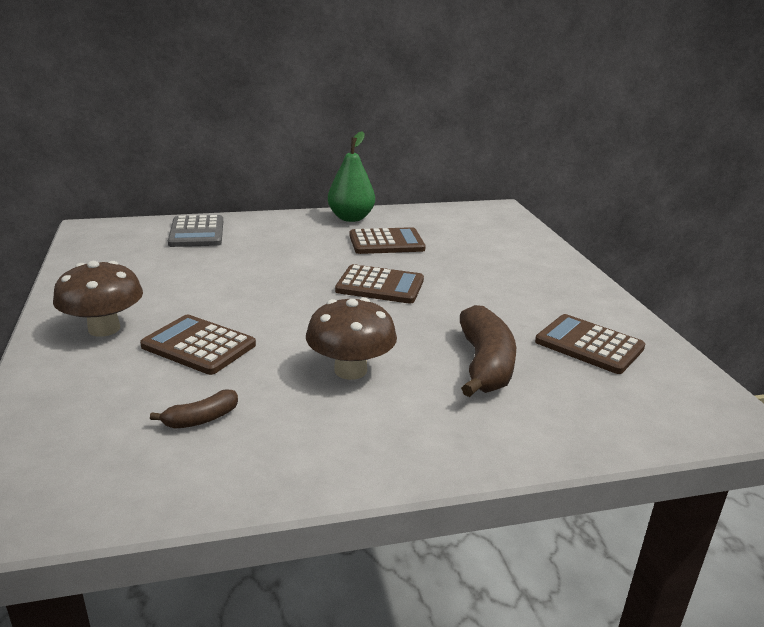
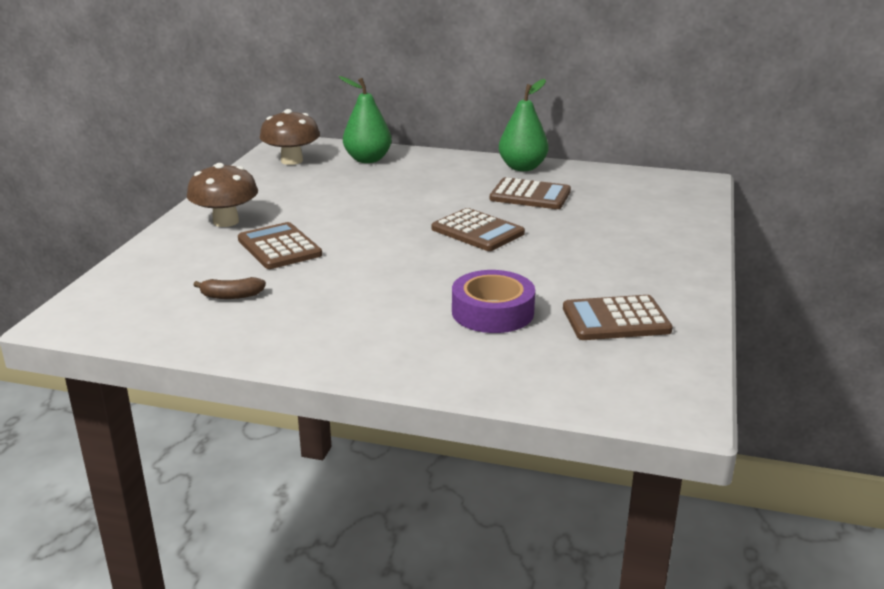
camera: 30 degrees right, 0 degrees up
grey calculator [168,215,223,247] -> green pear [339,76,392,163]
brown mushroom [306,298,397,380] -> brown mushroom moved to [260,109,320,165]
brown banana [460,305,516,397] -> purple tape [452,270,535,333]
brown calculator [535,314,645,374] -> brown calculator turned 75 degrees counterclockwise [563,295,673,340]

